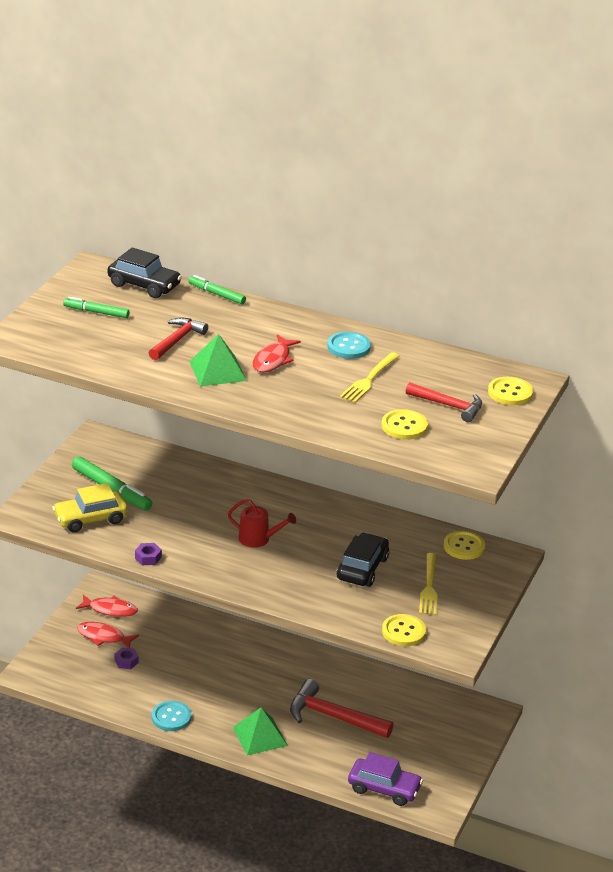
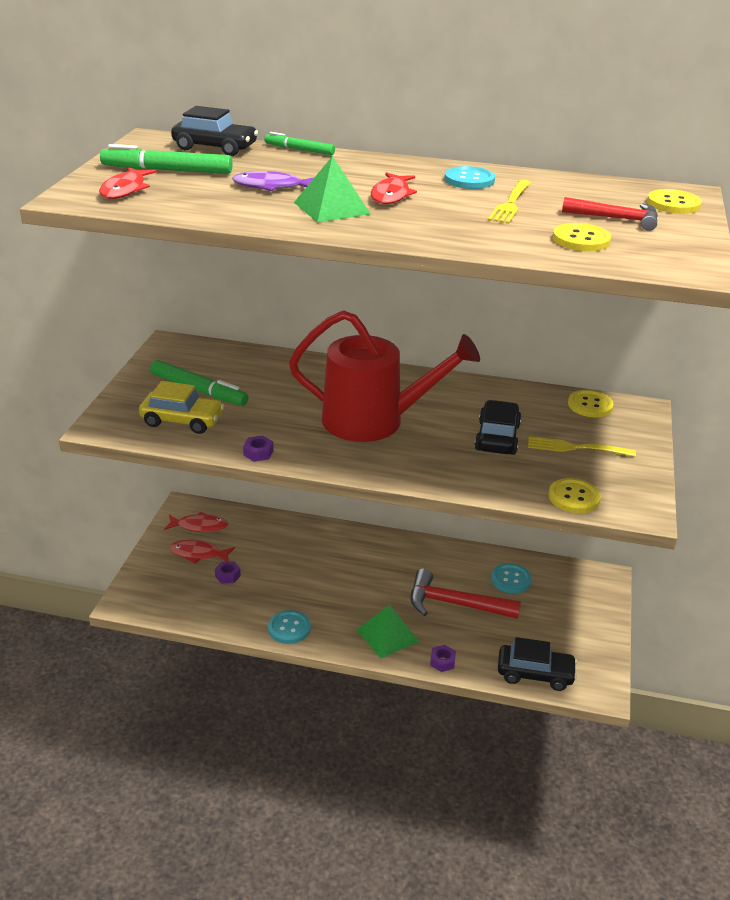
camera: 10 degrees left, 0 degrees up
yellow car [52,483,128,532] -> yellow car turned 135 degrees counterclockwise [139,381,225,434]
green marker [63,297,130,318] -> green marker [100,144,233,174], size x1.63
red hammer [149,318,208,360] -> purple fish [232,171,315,191]
red watering can [228,499,296,548] -> red watering can [289,310,480,442], size x2.32
purple car [348,752,423,806] -> black car [498,637,577,691]
yellow fork [419,553,438,615] -> yellow fork turned 105 degrees clockwise [528,436,636,457]
none -> red fish [99,167,157,199]
none -> purple nut [430,645,456,672]
none -> turquoise button [491,563,532,593]

